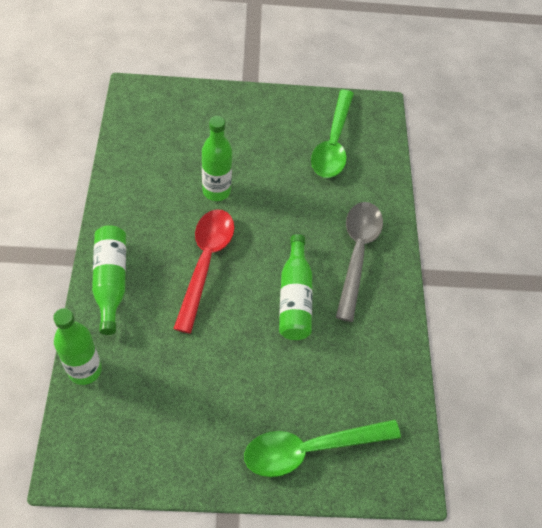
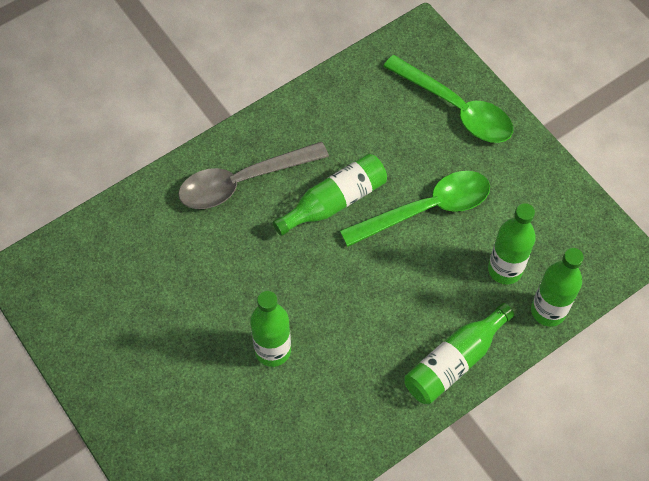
camera: 120 degrees left, 5 degrees up
red spoon [173,209,234,334] -> none
green spoon [311,90,354,178] -> green spoon moved to [340,171,490,247]
none -> green bottle [488,203,536,285]

